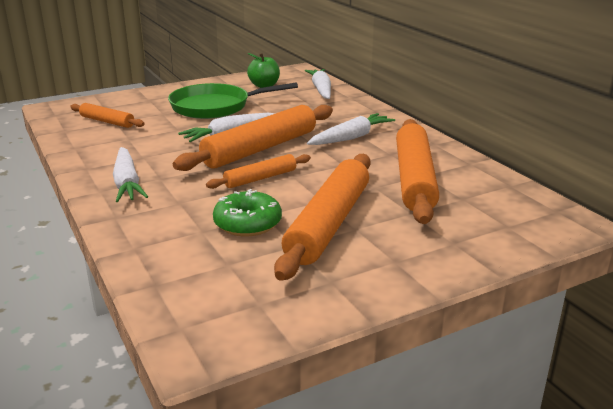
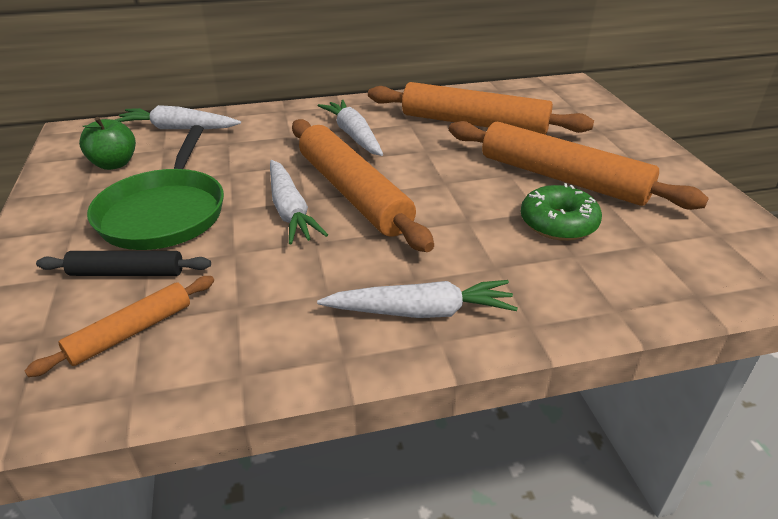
camera: 75 degrees left, 10 degrees up
orange rolling pin [206,154,311,189] -> none
none -> black rolling pin [36,251,211,276]

